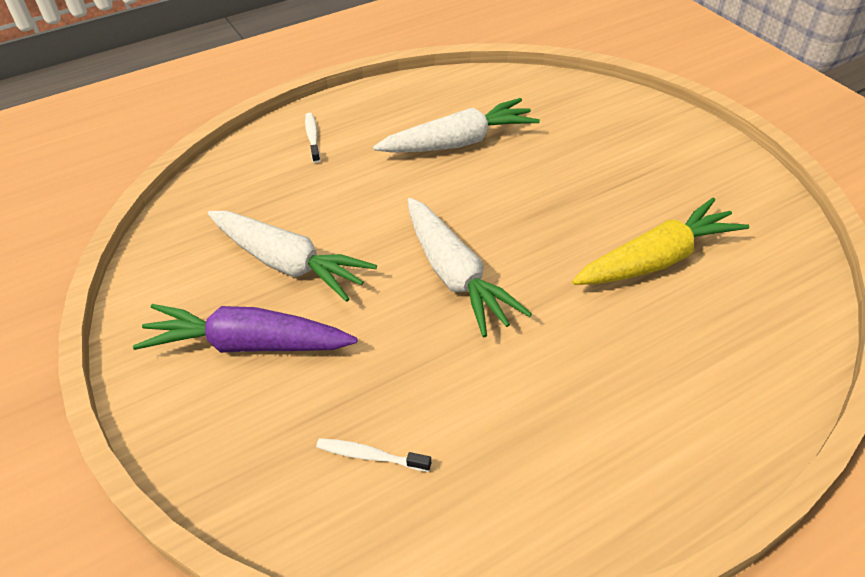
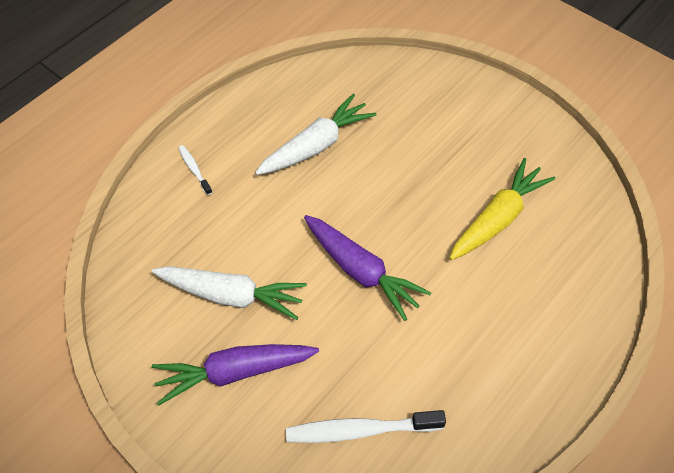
camera: 20 degrees left, 10 degrees up
white toothbrush [316,438,431,472] -> white toothbrush [286,410,446,443], size x1.93
white carrot [408,198,532,337] -> purple carrot [304,215,431,321]

